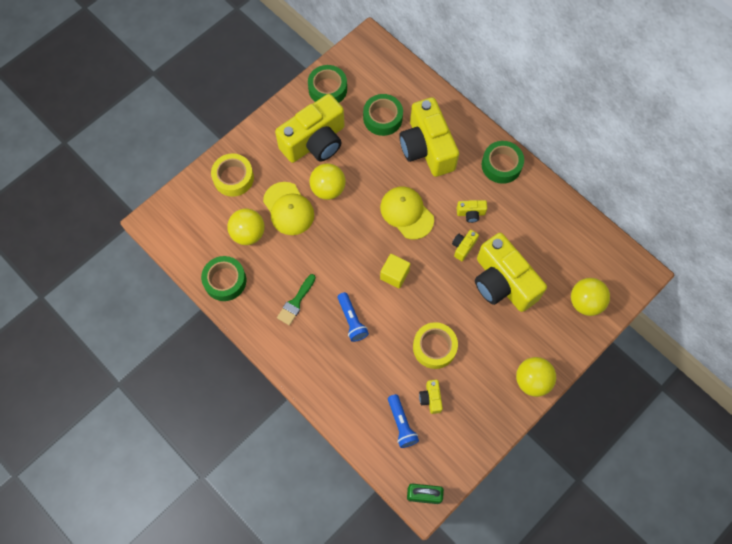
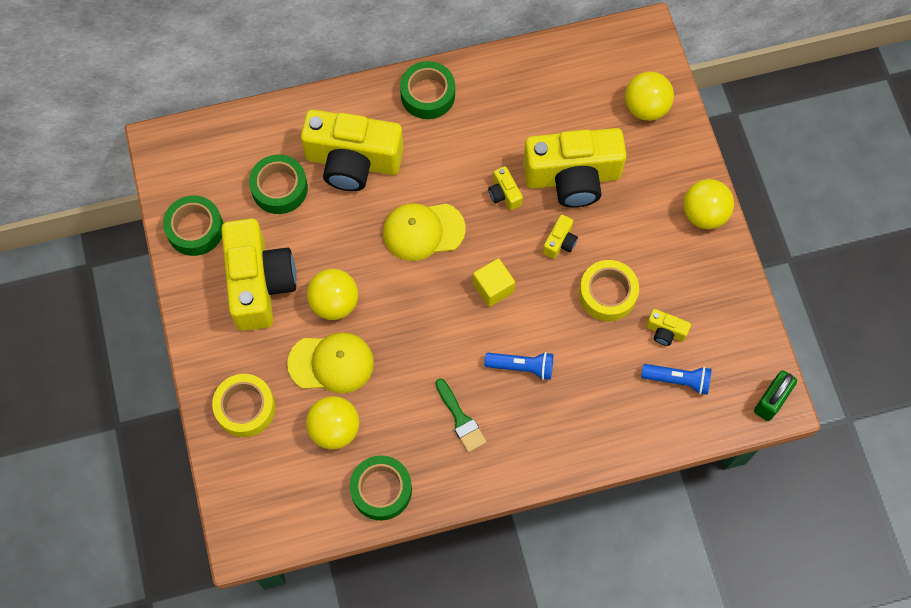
camera: 60 degrees left, 0 degrees up
yellow camera [457,200,487,223] -> yellow camera moved to [543,215,578,259]

